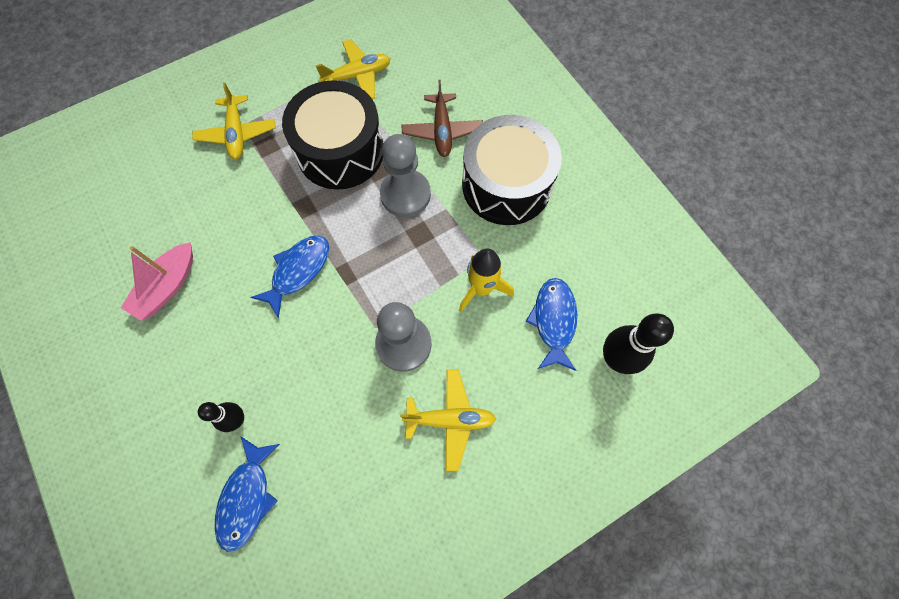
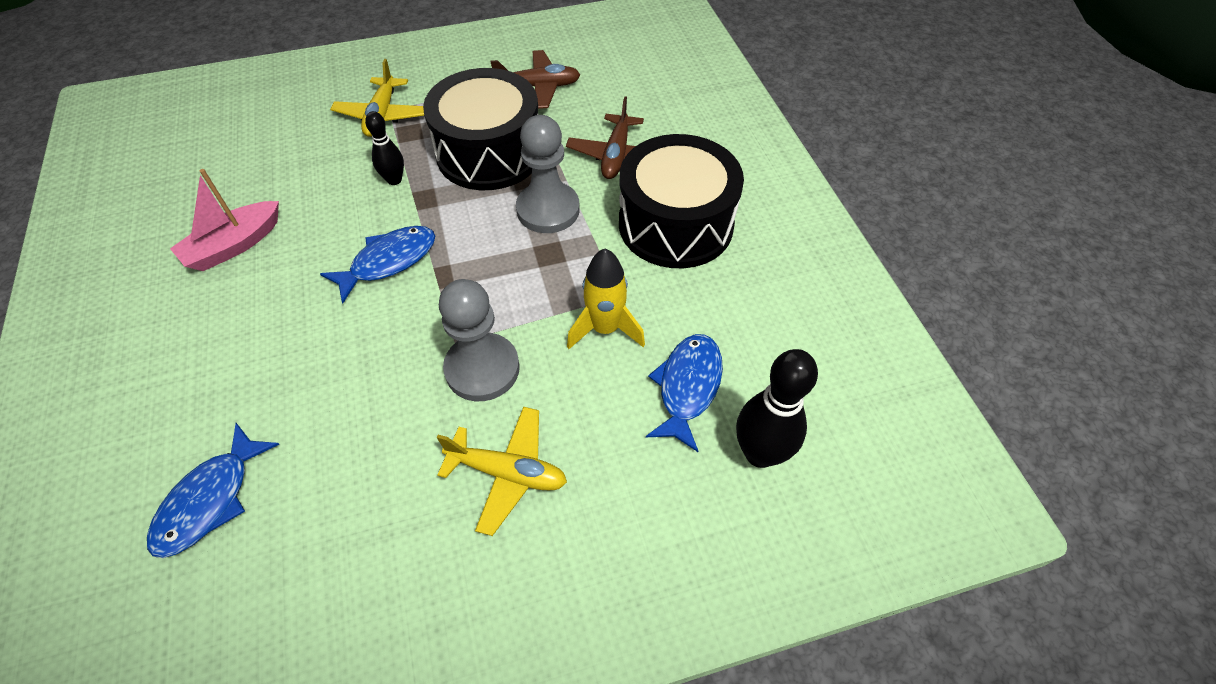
camera: 15 degrees right, 15 degrees down
black bowling pin [198,402,244,432] -> black bowling pin moved to [365,111,404,185]
yellow plane [316,39,390,99] -> brown plane [490,50,580,109]

